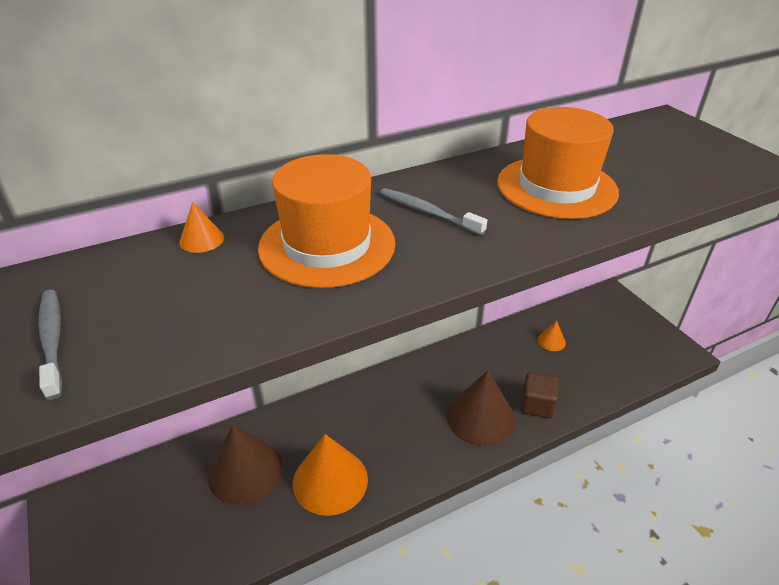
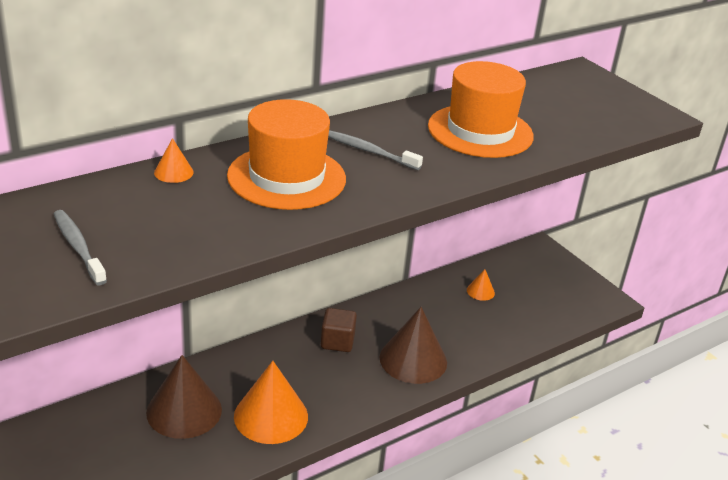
camera: 10 degrees left, 5 degrees down
brown cube [521,372,558,418] -> brown cube moved to [321,308,357,352]

